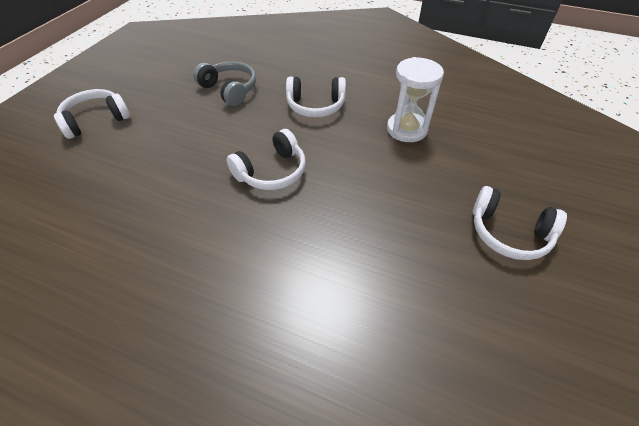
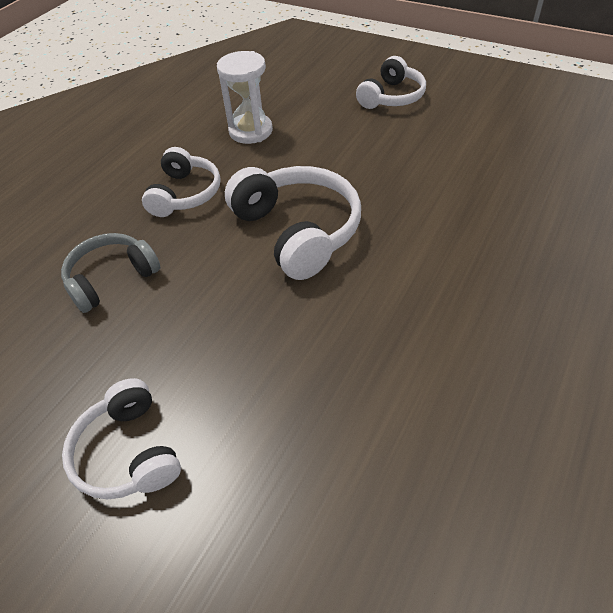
camera: 80 degrees left, 0 degrees up
white headphones [227,129,305,190] -> white headphones [225,166,361,280], size x1.54

